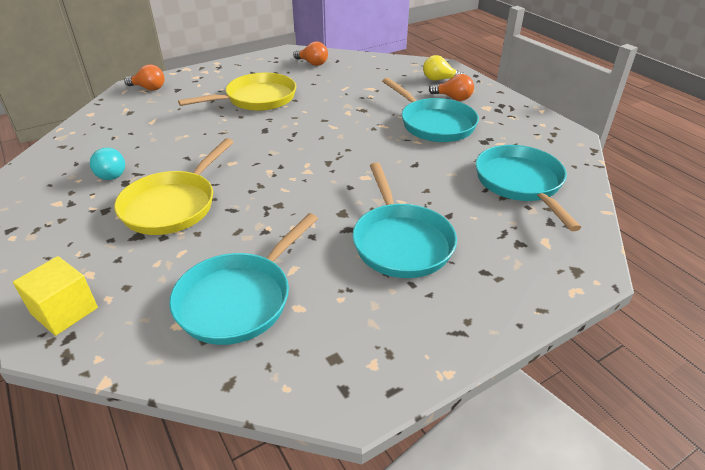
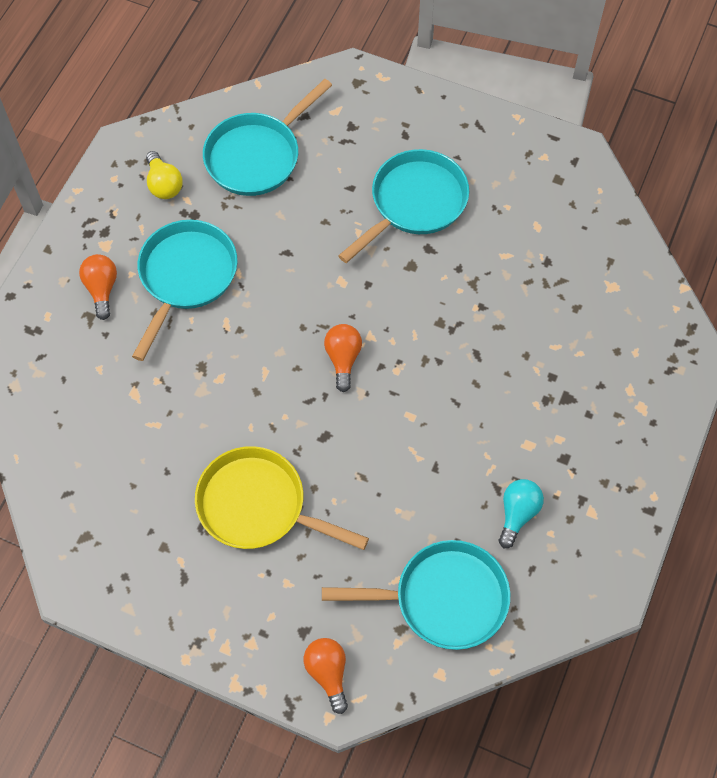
camera: 125 degrees left, 25 degrees up
yellow cube [13,256,98,336] -> none
yellow pan [114,138,233,235] -> none
turquoise pan [169,213,318,345] -> turquoise pan moved to [322,540,510,650]
orange light bulb [293,42,328,66] -> orange light bulb moved to [324,324,362,392]
yellow light bulb [423,55,465,81] -> yellow light bulb moved to [146,151,183,199]

